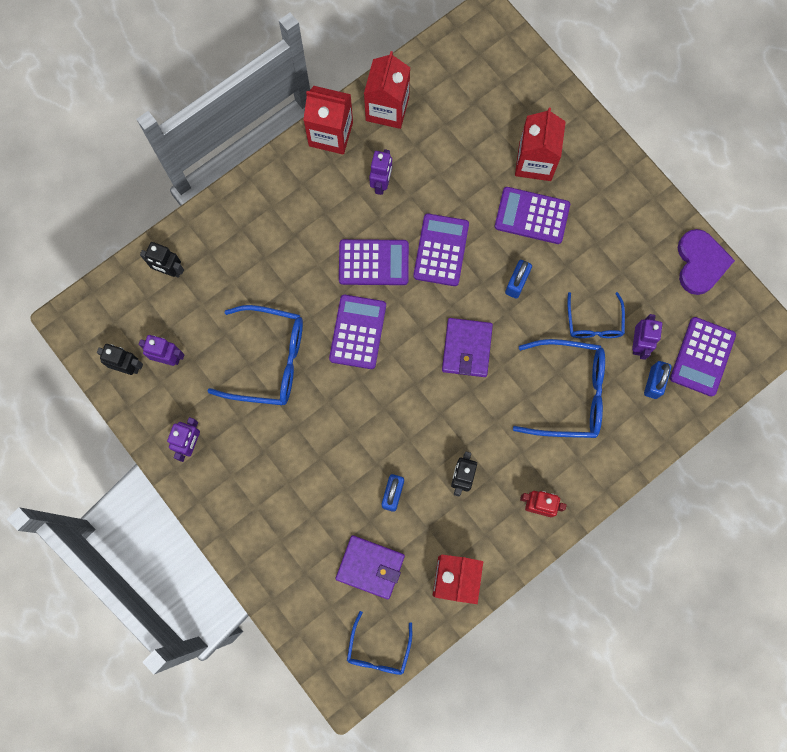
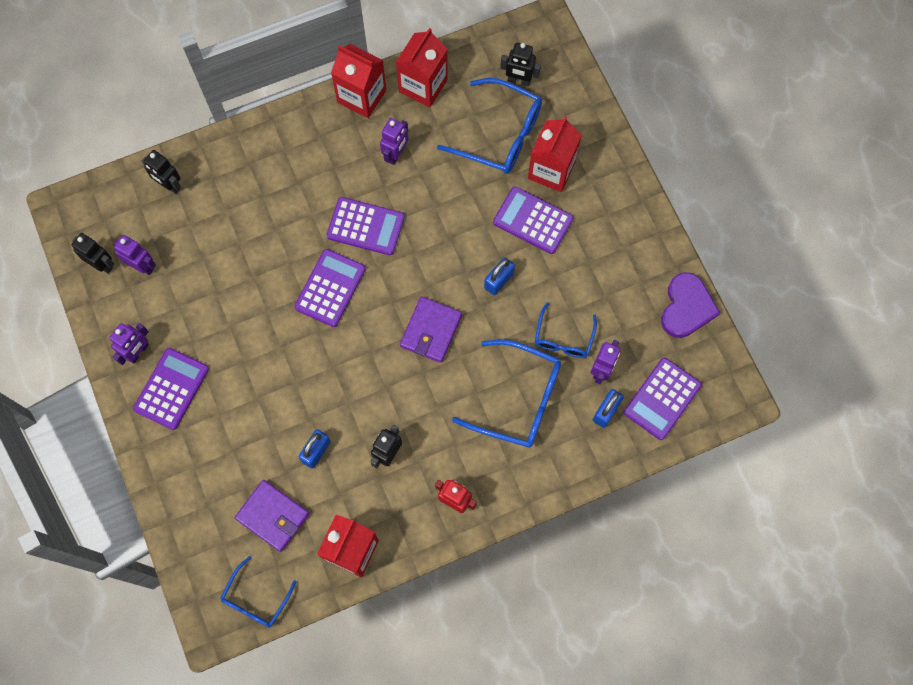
camera: 15 degrees right, 5 degrees down
blue glasses [207,305,303,405] -> blue glasses moved to [437,78,542,174]
purple calculator [413,213,469,286] -> purple calculator moved to [133,348,209,430]
none -> black robot [500,43,541,86]

